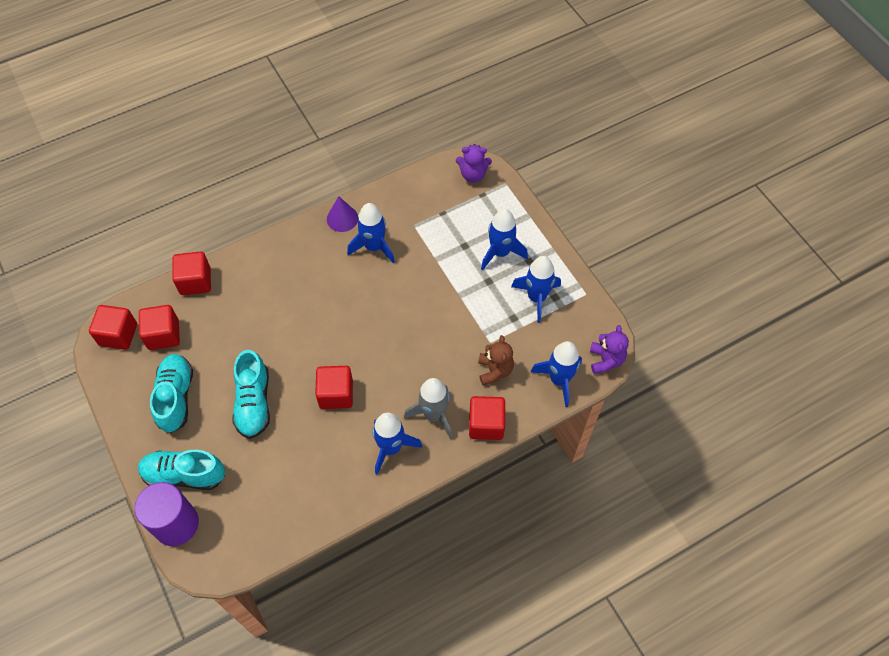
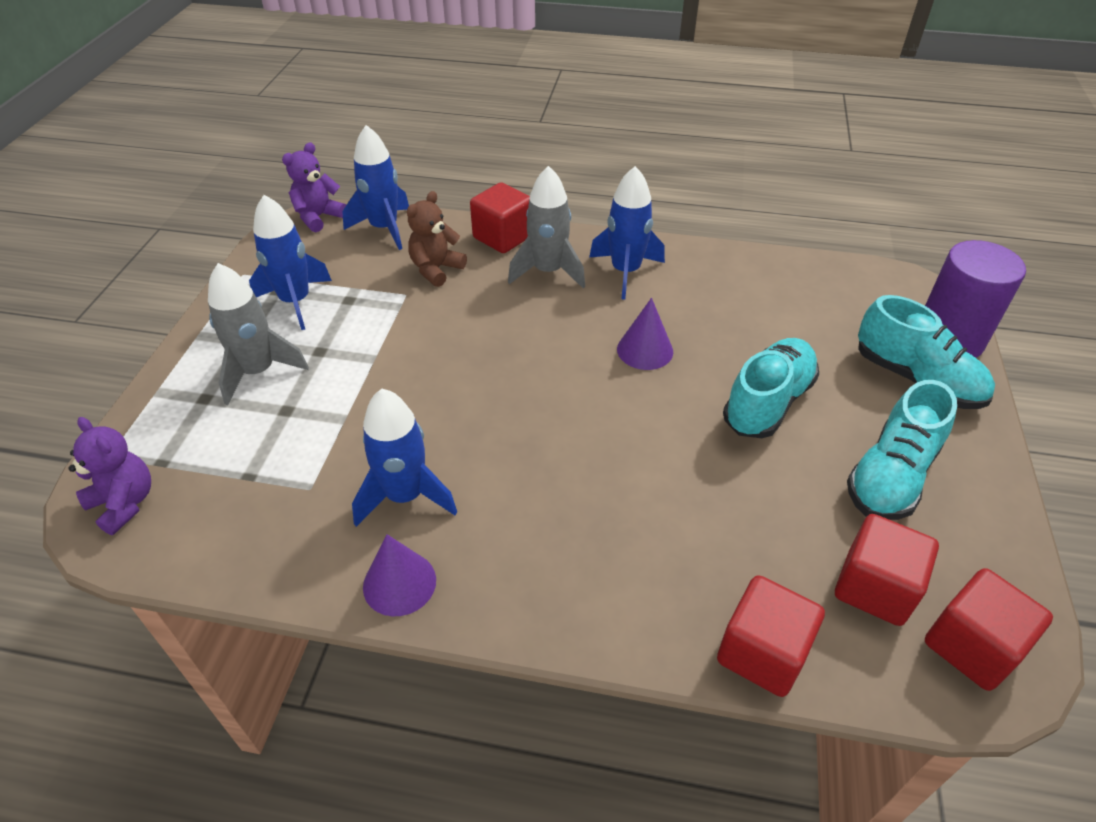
camera: 140 degrees left, 15 degrees down
red cube [315,366,353,409] -> purple cone [617,298,673,370]
blue rocket [481,209,528,270] -> grey rocket [208,263,309,405]

